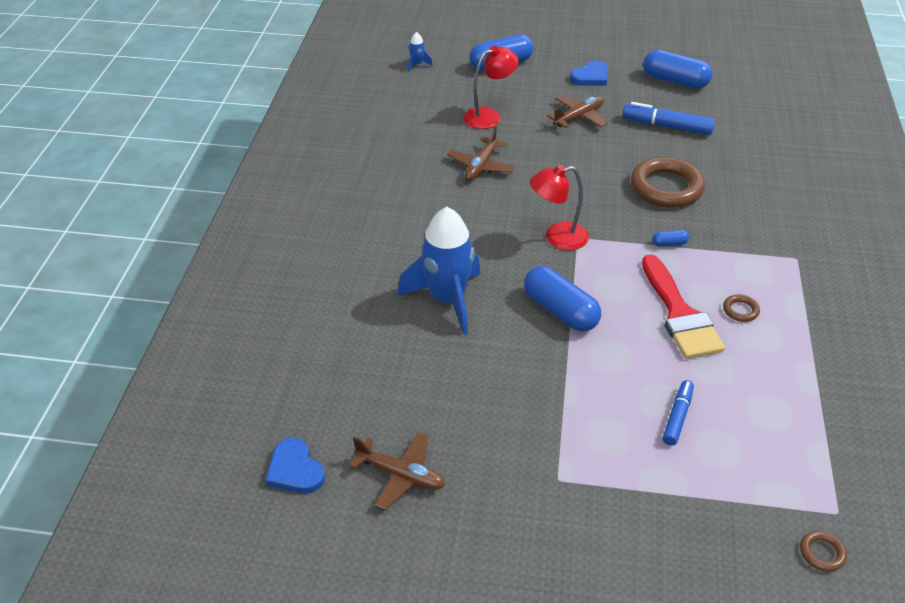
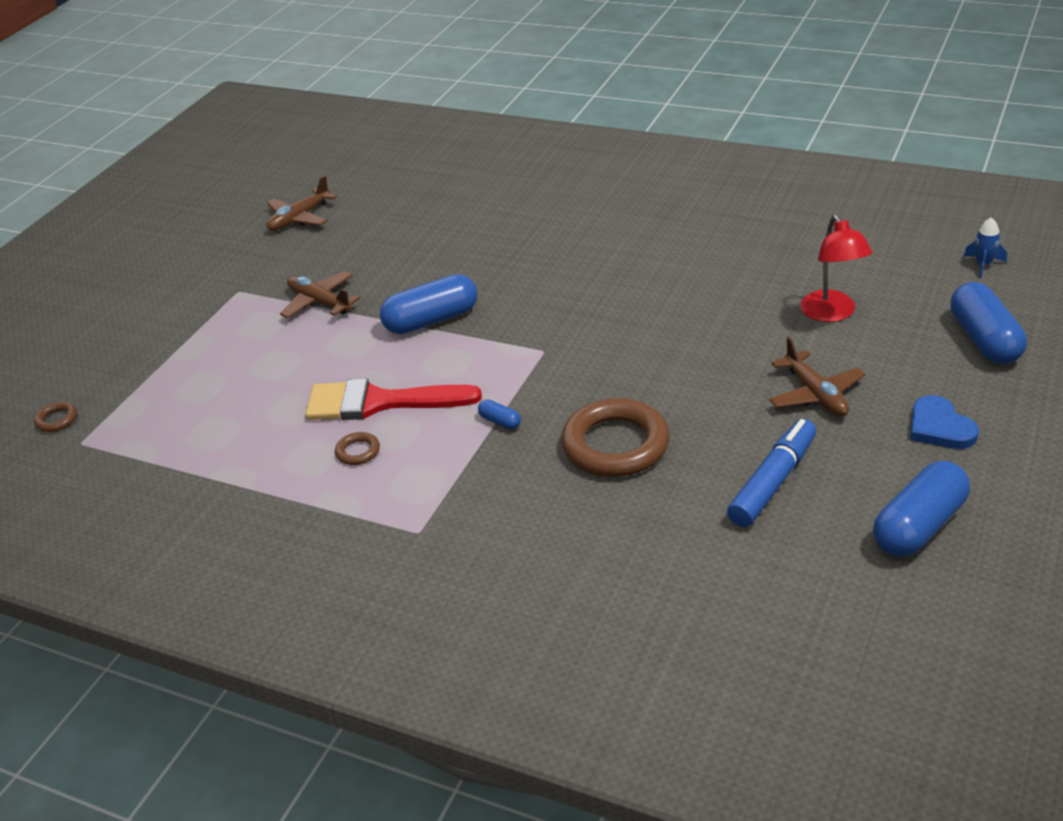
camera: 110 degrees right, 5 degrees down
blue heart [265,438,325,494] -> none
blue rocket [397,207,480,335] -> none
brown plane [447,126,515,181] -> brown plane moved to [280,271,360,318]
red lamp [530,165,589,250] -> none
blue capsule [652,230,689,247] -> blue capsule turned 60 degrees counterclockwise [478,399,521,429]
blue marker [663,380,694,446] -> none

